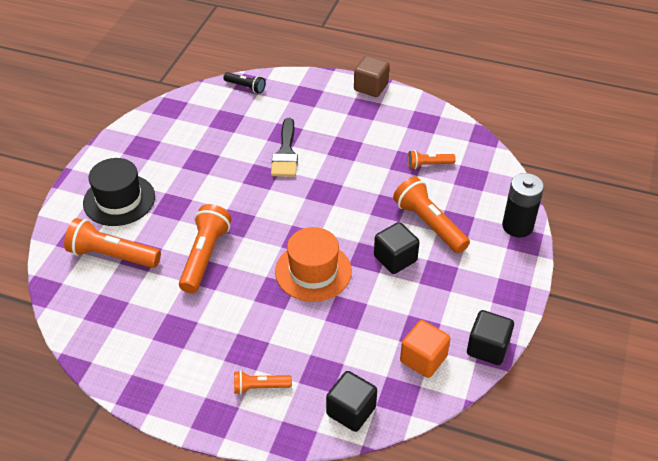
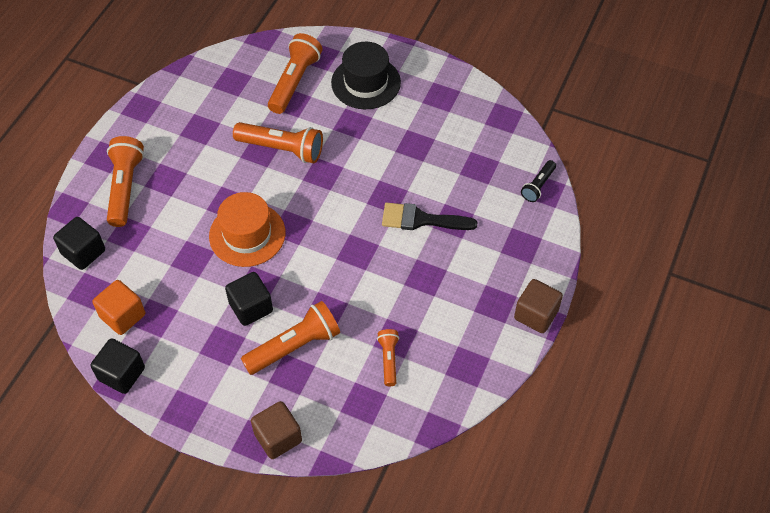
camera: 95 degrees right, 10 degrees up
orange flashlight [234,370,292,394] -> orange flashlight [107,136,144,227], size x1.79
black battery [502,173,544,238] -> brown cube [251,401,302,459]

